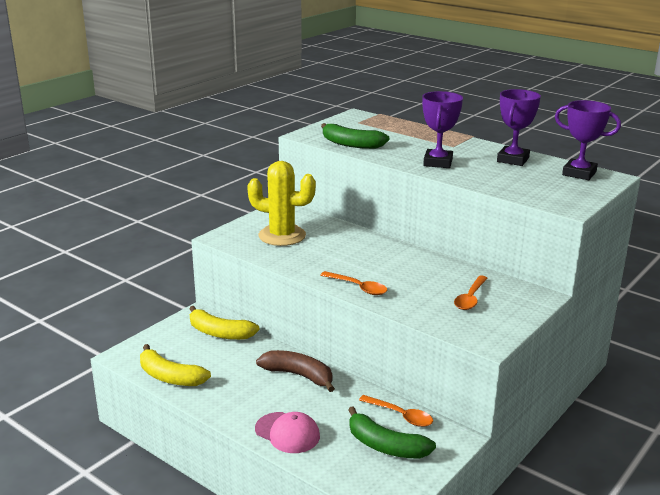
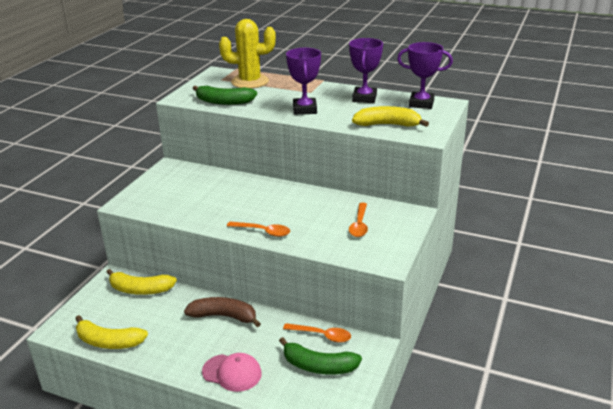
camera: 15 degrees left, 5 degrees up
yellow cactus [247,161,316,246] -> yellow cactus moved to [219,19,276,89]
none -> yellow banana [352,106,429,127]

